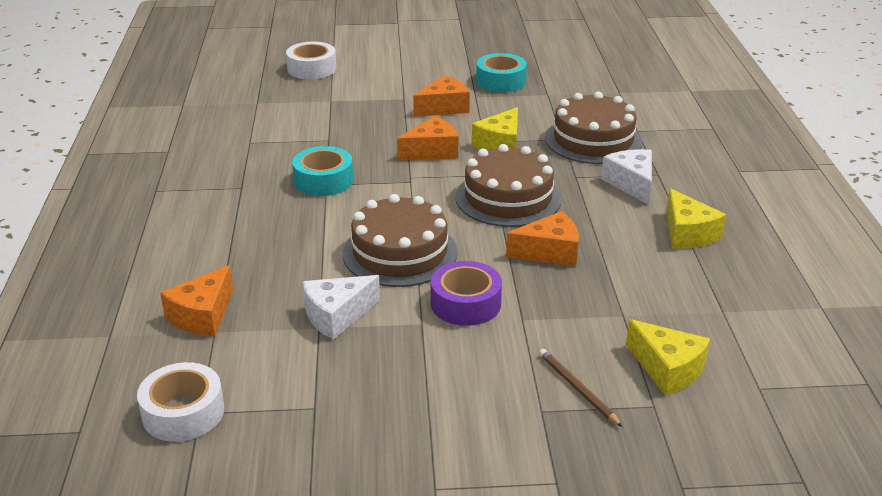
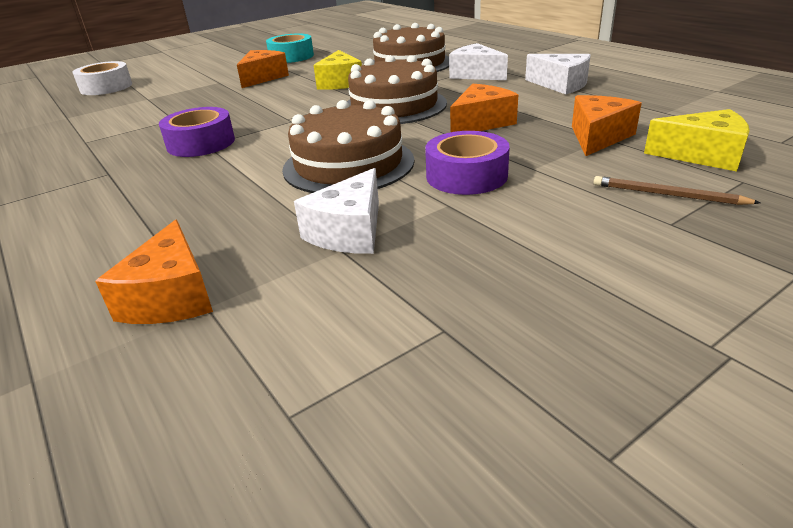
camera: 30 degrees left, 0 degrees up
white tape [137,362,224,442] -> none
turquoise tape [292,146,353,196] -> purple tape [159,107,235,157]
orange cheese [397,116,458,160] -> orange cheese moved to [572,95,642,156]
yellow cheese [666,188,726,249] -> white cheese [525,54,591,94]

